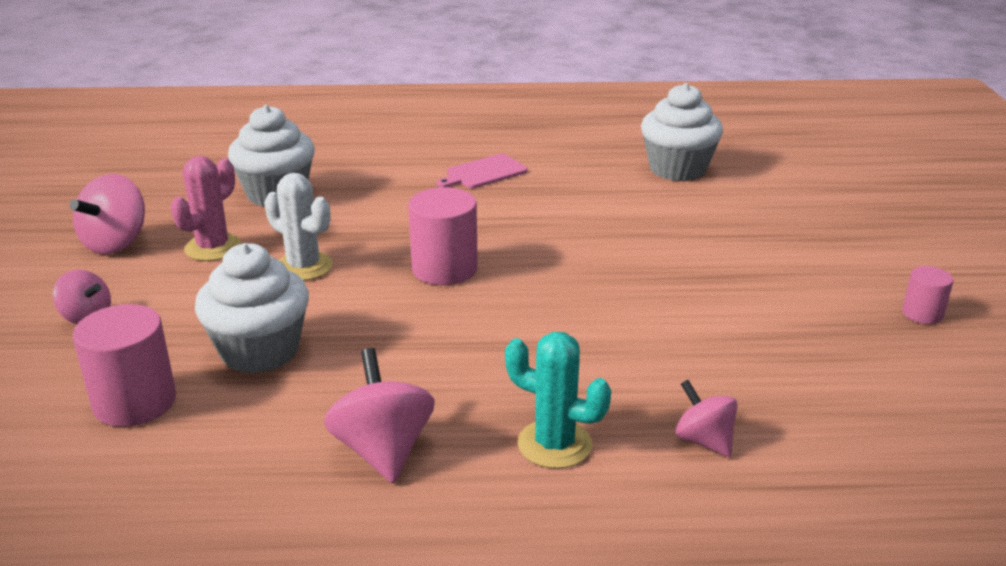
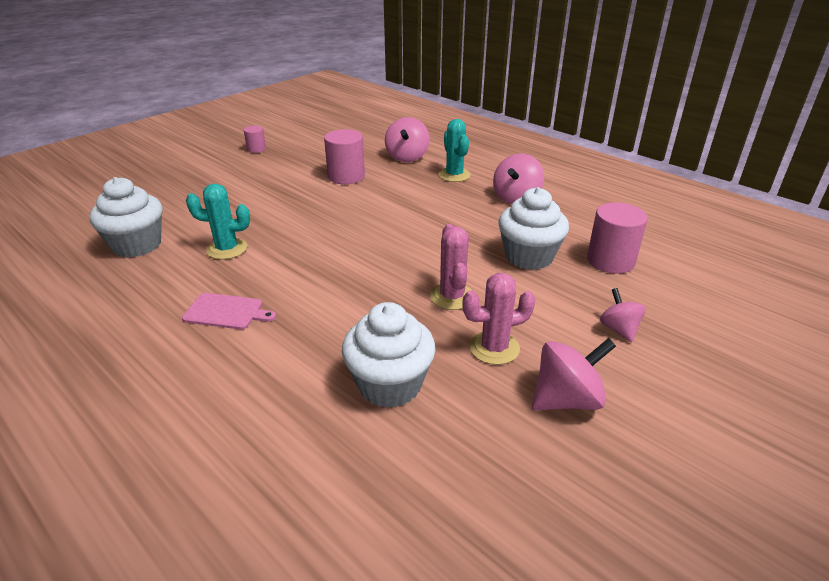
camera: 135 degrees left, 5 degrees up
white cactus [264,173,333,281] -> pink cactus [430,224,473,310]
pink cylinder [408,187,478,285] -> pink cylinder moved to [324,129,365,184]
pink spinning top [675,380,738,457] -> pink spinning top [385,117,430,162], size x1.58
none -> turquoise cactus [186,183,250,260]

